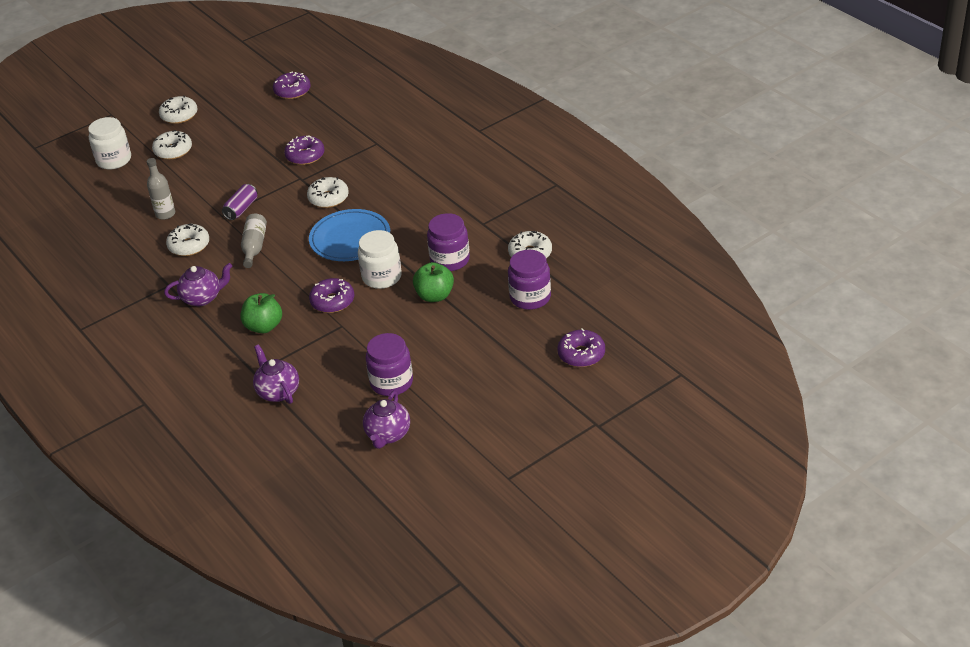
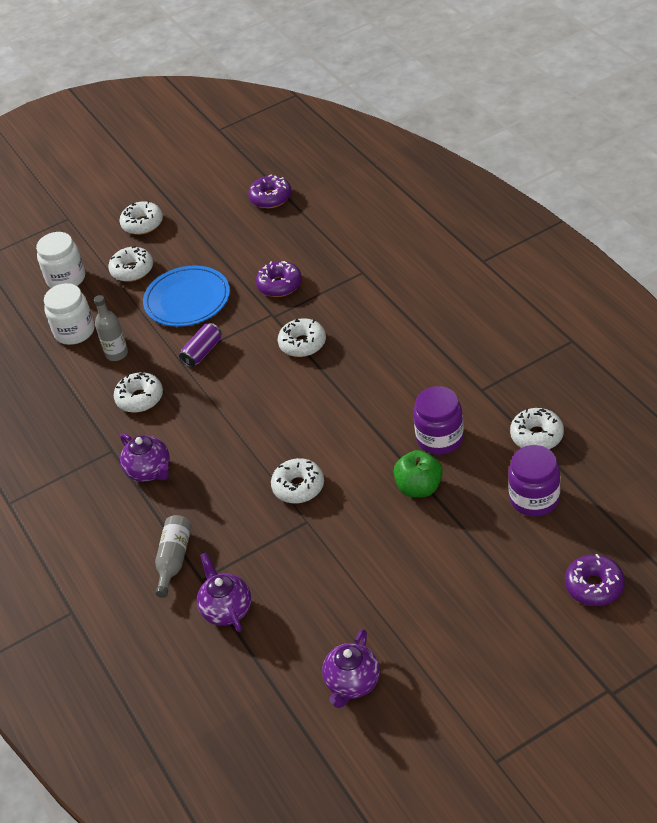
camera: 10 degrees right, 5 degrees up
purple teapot [164,263,232,306] -> purple teapot turned 60 degrees clockwise [120,433,170,482]
grey bottle [241,214,267,268] -> grey bottle moved to [155,515,191,598]
green apple [241,293,282,333] -> none
blue plate [309,209,390,261] -> blue plate moved to [143,265,230,327]
purple donut [309,278,354,313] -> white donut [271,458,324,503]
white jar [358,230,402,289] -> white jar moved to [44,283,95,345]
purple jar [366,333,413,396] -> none

